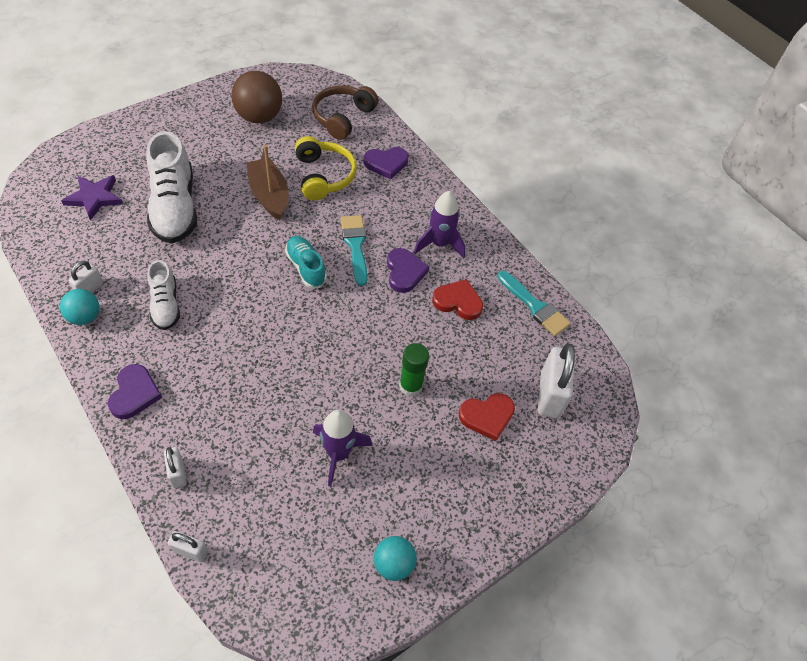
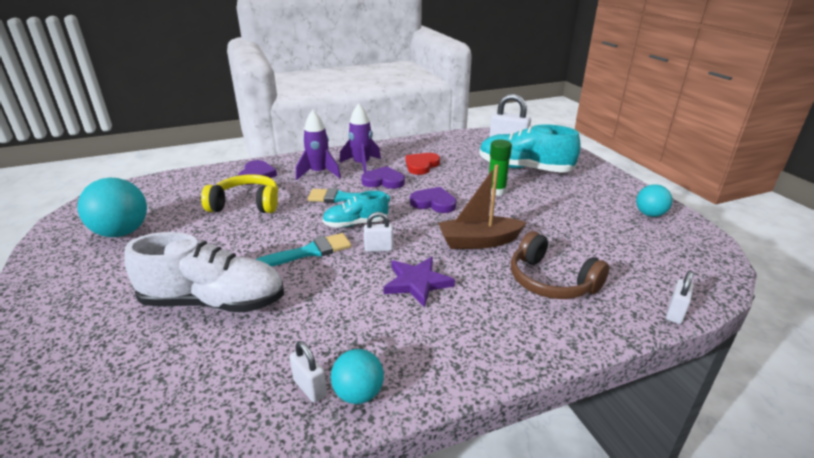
camera: 70 degrees left, 25 degrees down
purple star [61,175,123,221] -> purple star moved to [383,257,455,307]
purple heart [108,364,162,419] -> purple heart moved to [410,187,456,213]
white shoe [148,260,180,330] -> none
white padlock [164,447,187,488] -> white padlock moved to [364,212,393,252]
brown ball [231,71,282,123] -> turquoise ball [77,178,147,237]
brown boat [247,145,288,220] -> brown boat moved to [438,164,527,249]
brown headphones [312,85,378,140] -> brown headphones moved to [511,231,609,299]
purple rocket [313,410,373,487] -> purple rocket moved to [296,110,341,180]
red heart [459,393,515,441] -> turquoise shoe [479,124,581,173]
turquoise brush [498,271,571,336] -> turquoise brush moved to [255,233,351,267]

